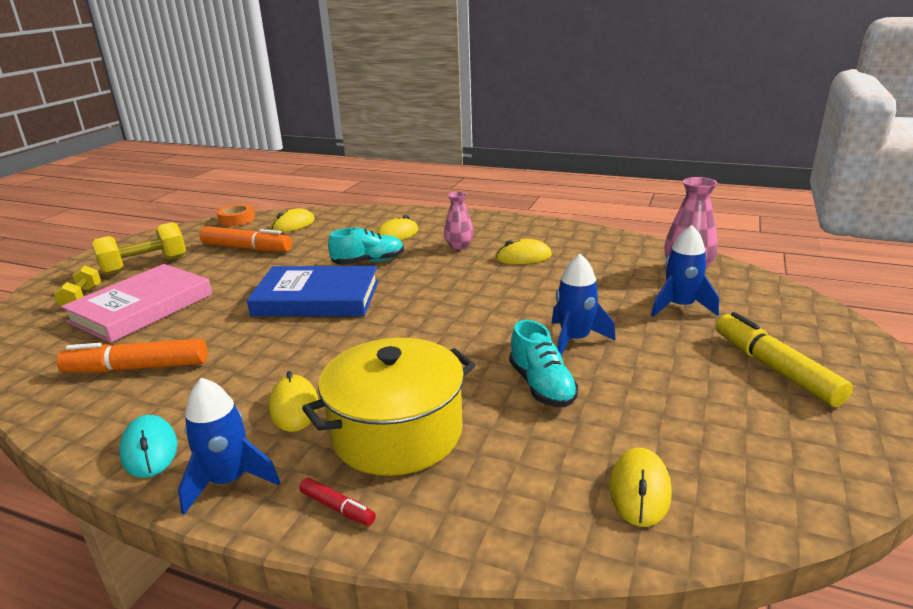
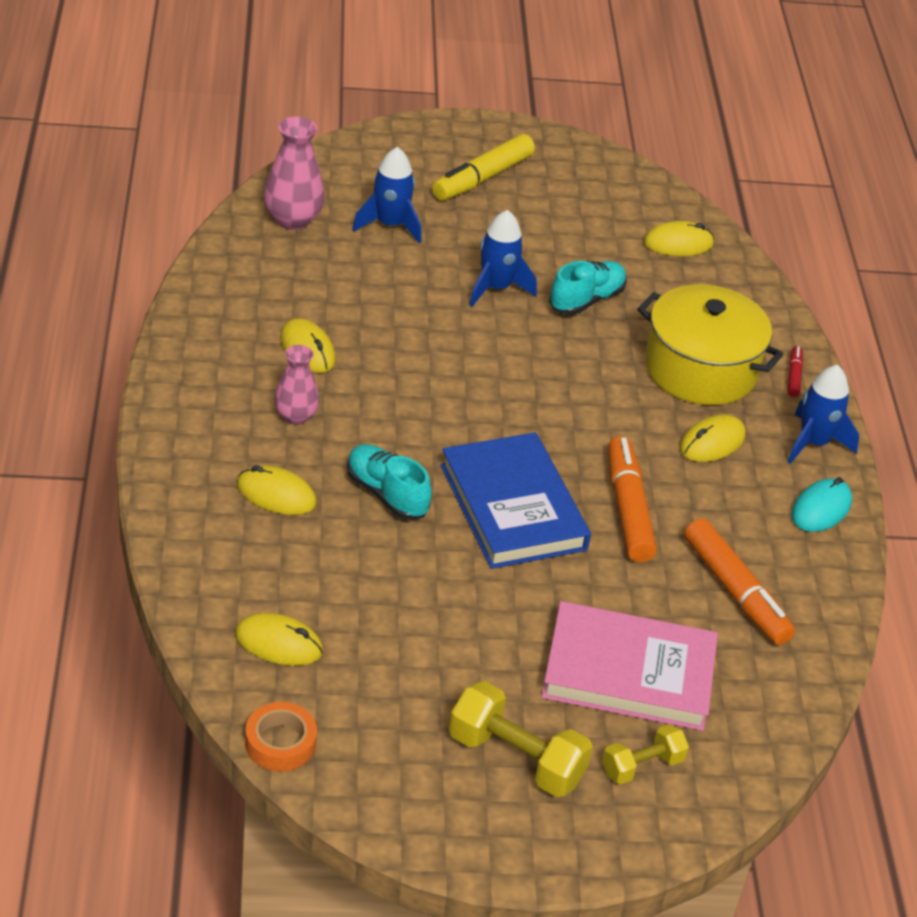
camera: 120 degrees left, 15 degrees up
orange marker [199,226,292,252] -> orange marker moved to [608,436,657,562]

